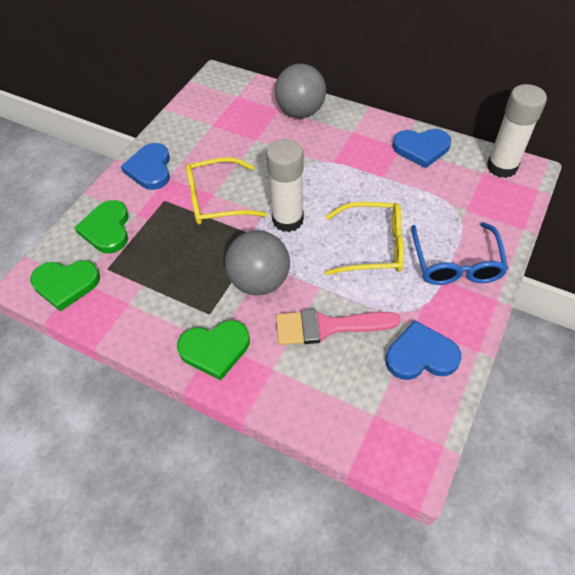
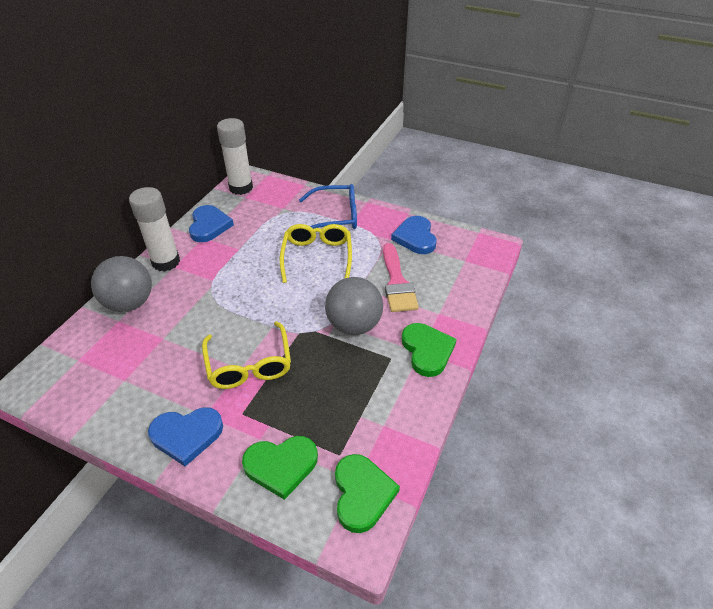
camera: 95 degrees left, 10 degrees down
white glue stick [266,139,304,232] -> white glue stick moved to [129,187,180,272]

